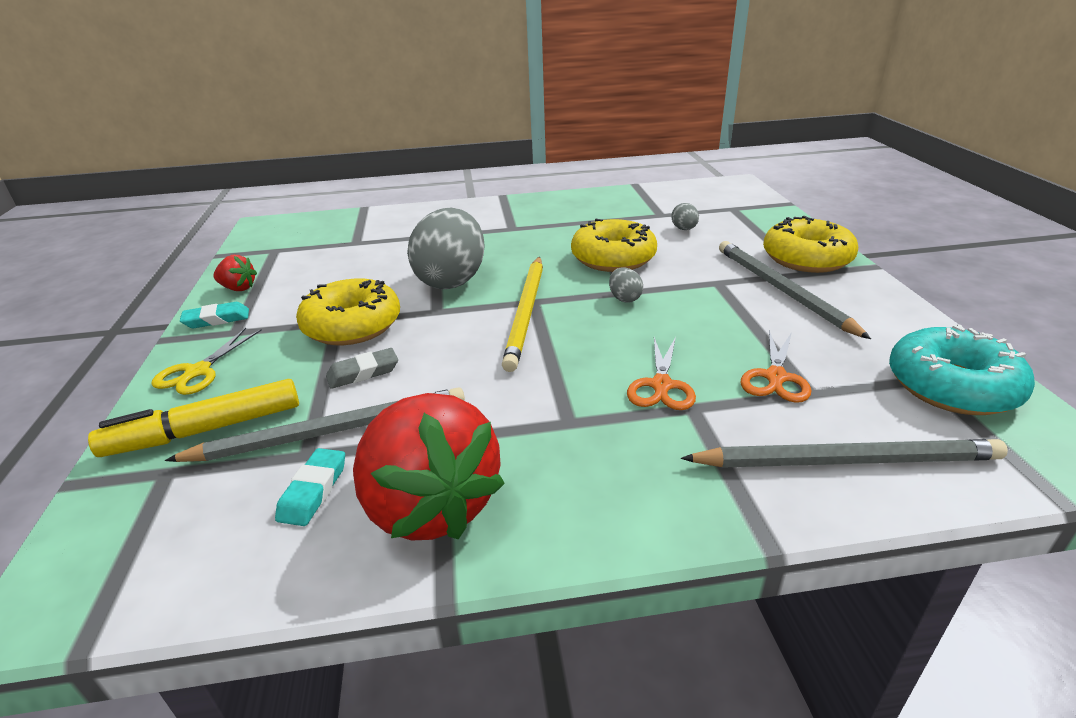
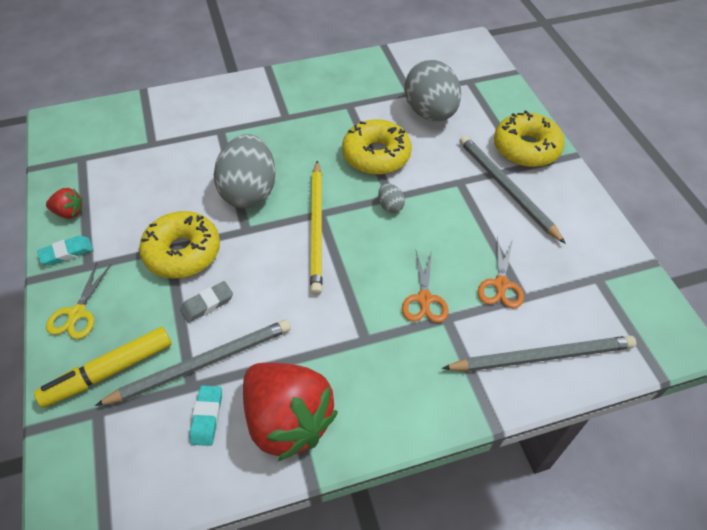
camera: 10 degrees left, 20 degrees up
grey egg [671,203,699,230] -> grey egg [404,60,461,121], size x2.43
turquoise donut [889,324,1035,415] -> none

